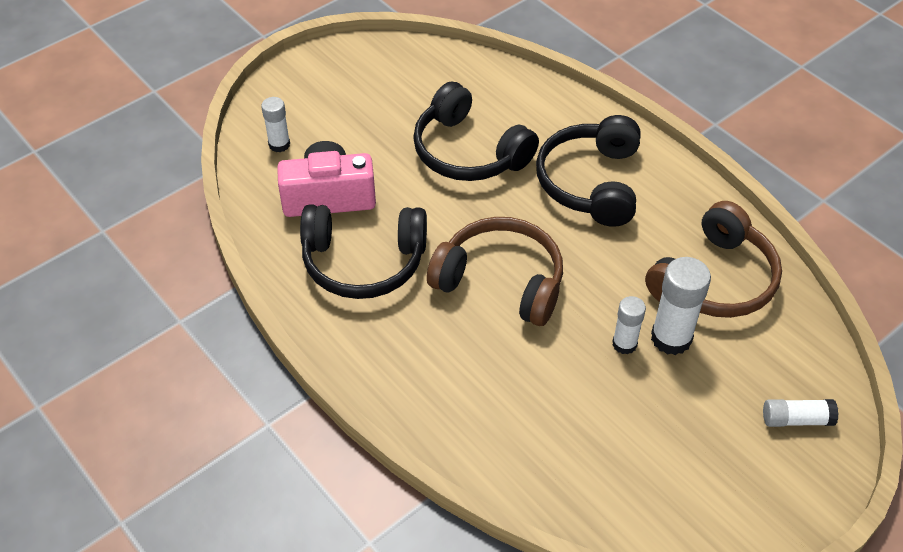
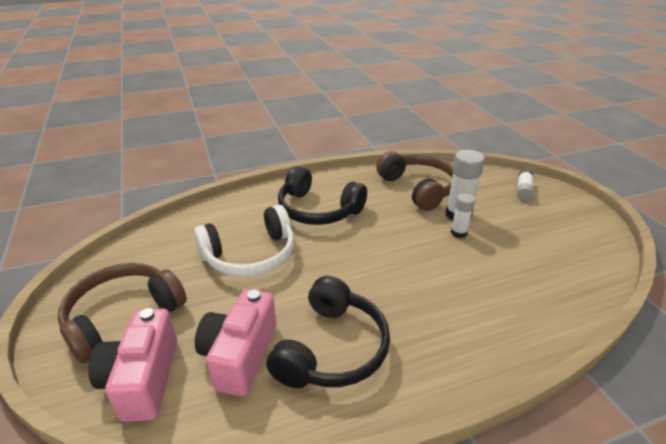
camera: 70 degrees left, 15 degrees down
white glue stick [261,97,290,152] -> pink camera [88,308,177,422]
black headphones [413,82,539,181] -> white headphones [194,205,294,277]
brown headphones [427,217,563,326] -> brown headphones moved to [58,263,187,364]

